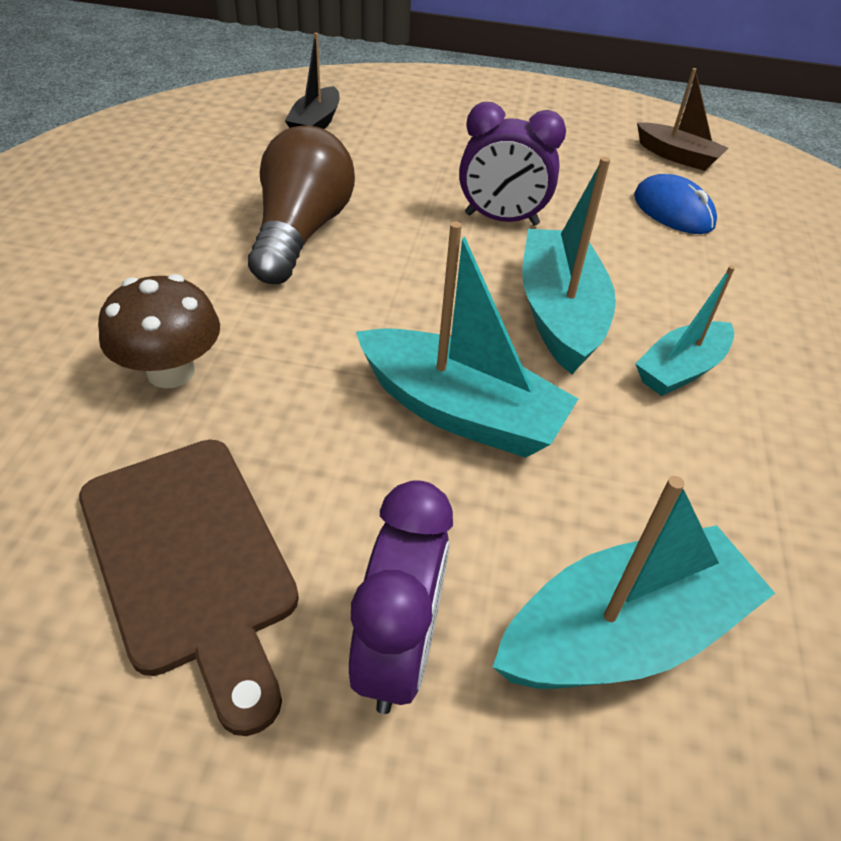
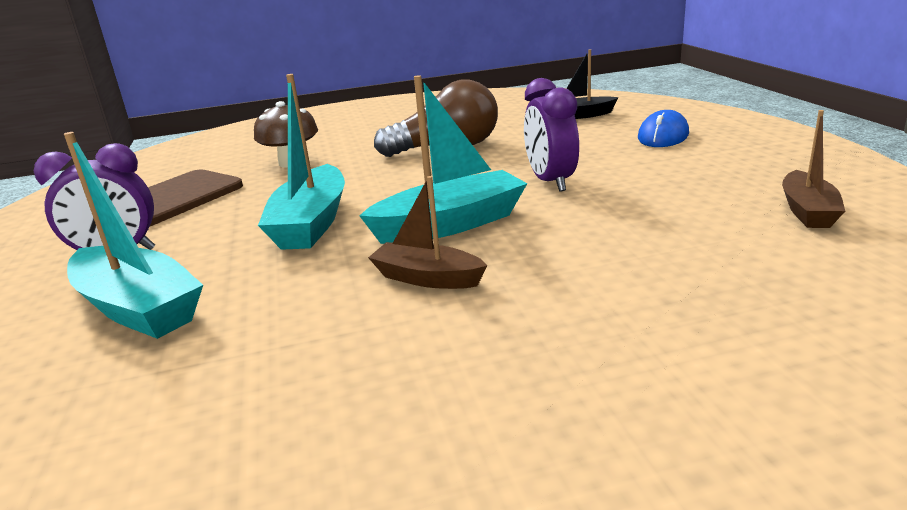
camera: 70 degrees right, 20 degrees down
blue mouse [634,174,717,234] -> blue mouse moved to [638,110,689,147]
turquoise boat [635,266,735,396] -> brown boat [368,176,487,289]

